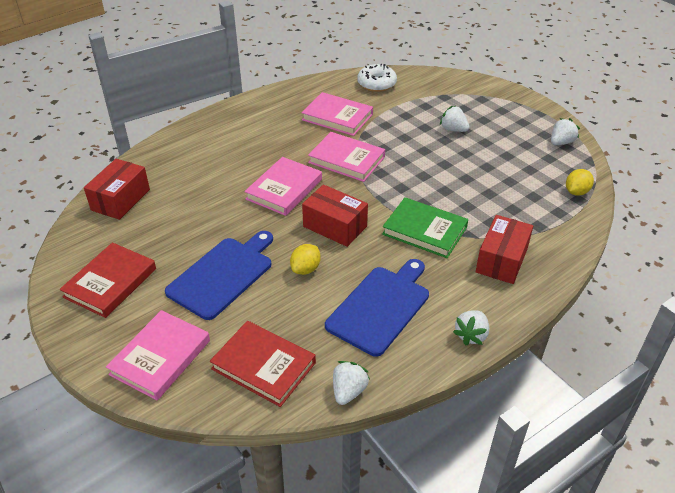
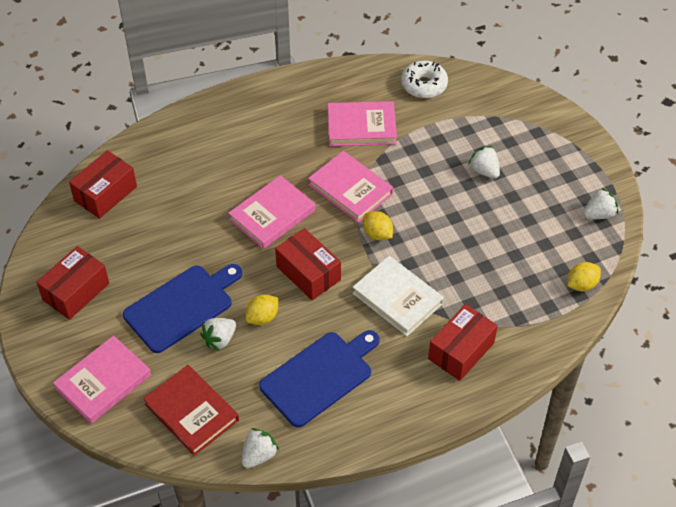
camera: 15 degrees right, 10 degrees up
red book [60,242,156,318] -> red box [36,246,109,320]
pink book [302,92,373,136] -> pink book turned 45 degrees counterclockwise [328,101,397,146]
green book [382,197,468,258] -> white book [352,256,444,336]
white strawberry [453,310,489,346] -> white strawberry moved to [200,318,236,351]
none -> yellow lemon [363,211,393,240]

